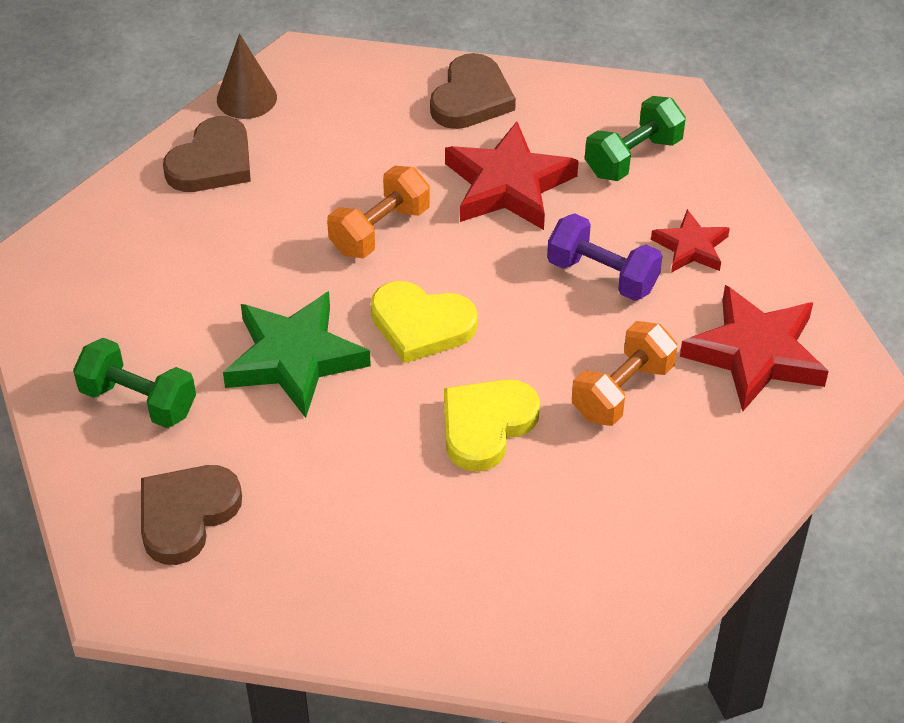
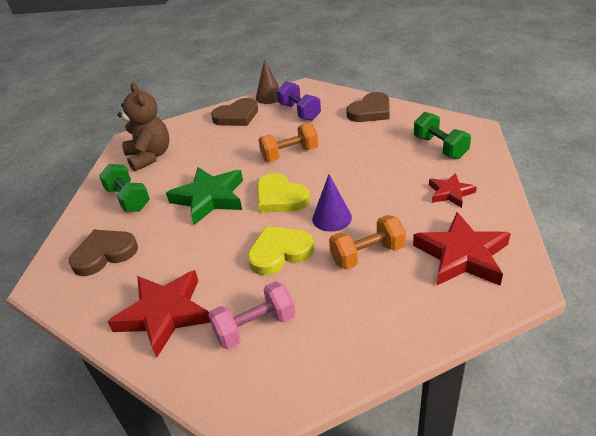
camera: 30 degrees right, 10 degrees down
red star [445,121,579,230] -> red star moved to [107,270,211,358]
purple dumbbell [547,213,662,301] -> purple dumbbell moved to [277,81,321,121]
green dumbbell [585,96,686,181] -> green dumbbell turned 75 degrees clockwise [414,112,471,159]
none -> brown teddy bear [118,83,170,172]
none -> pink dumbbell [208,281,296,349]
none -> purple cone [312,174,352,232]

